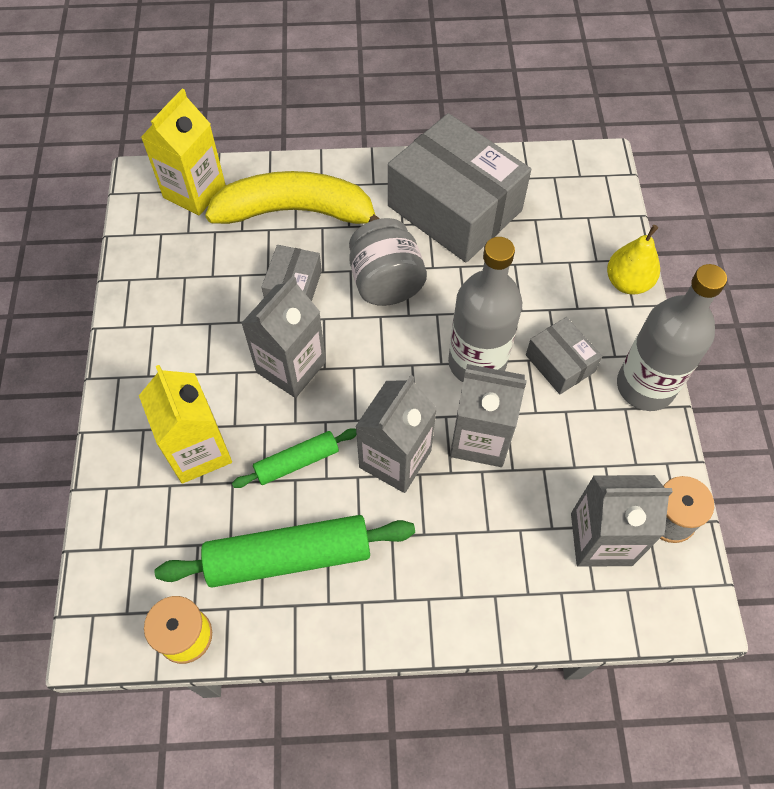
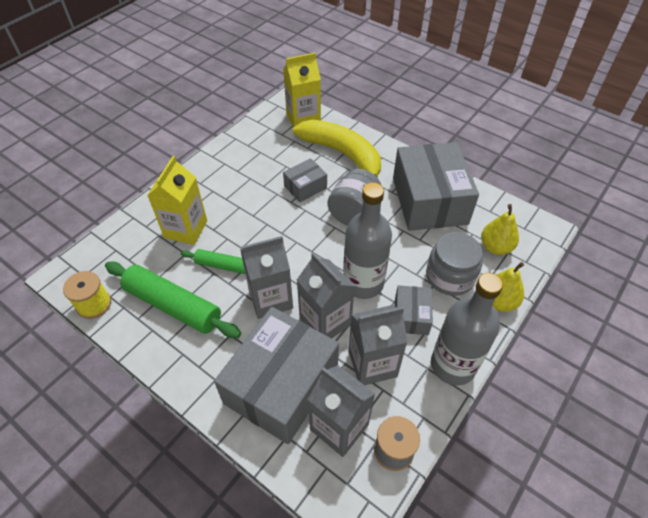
camera: 40 degrees right, 10 degrees down
grey carton [241,276,326,398] -> grey carton moved to [349,305,408,385]
none -> grey box [214,307,339,444]
none -> grey jar [426,232,483,296]
none -> yellow pear [481,204,519,255]

